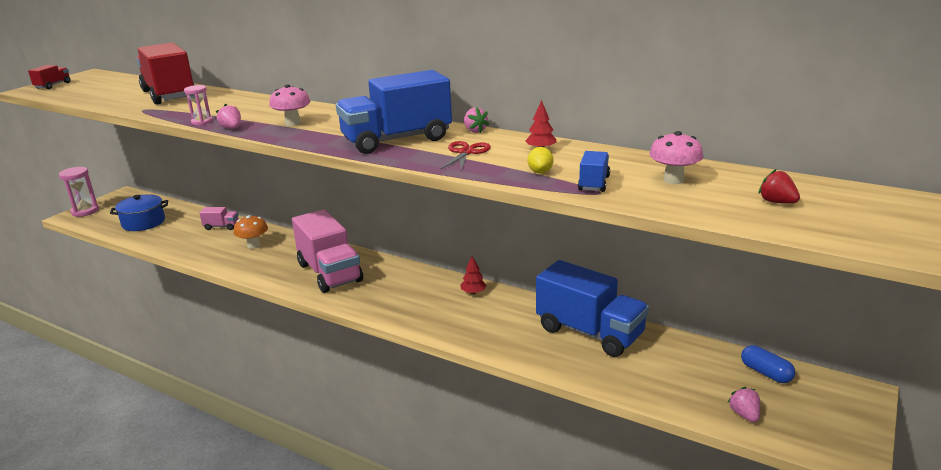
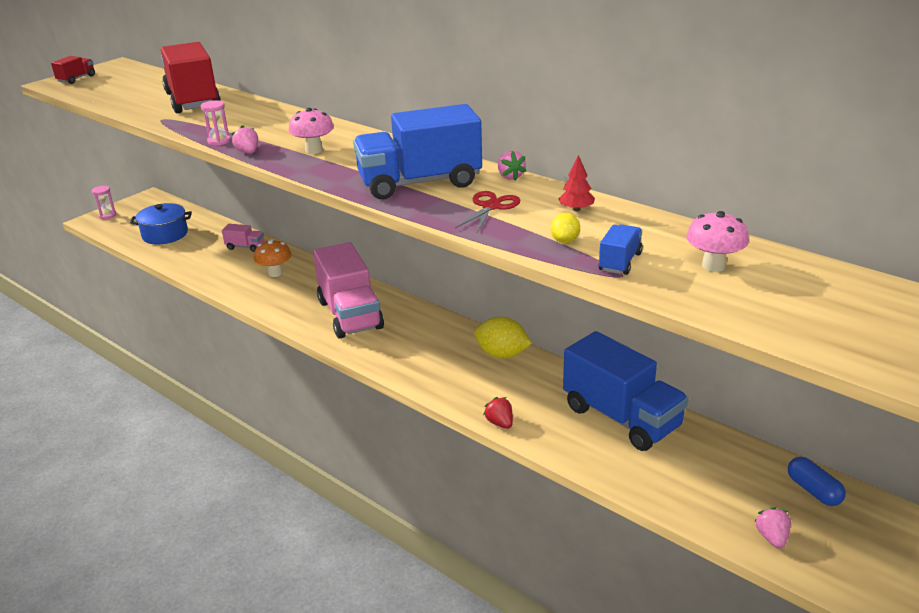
camera: 10 degrees right, 5 degrees up
pink hourglass [59,167,99,217] -> pink hourglass [92,186,117,219], size x0.62
red tree [460,256,487,294] -> yellow lemon [474,317,532,359]
red strawberry [758,169,800,204] -> red strawberry moved to [483,397,513,429]

